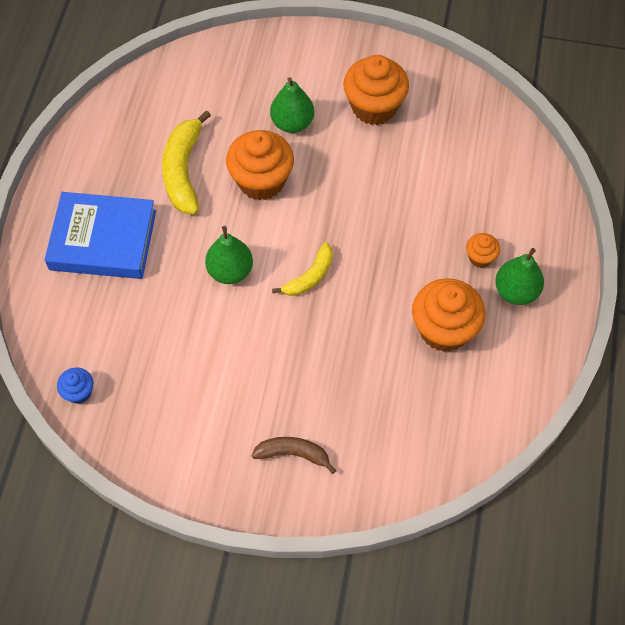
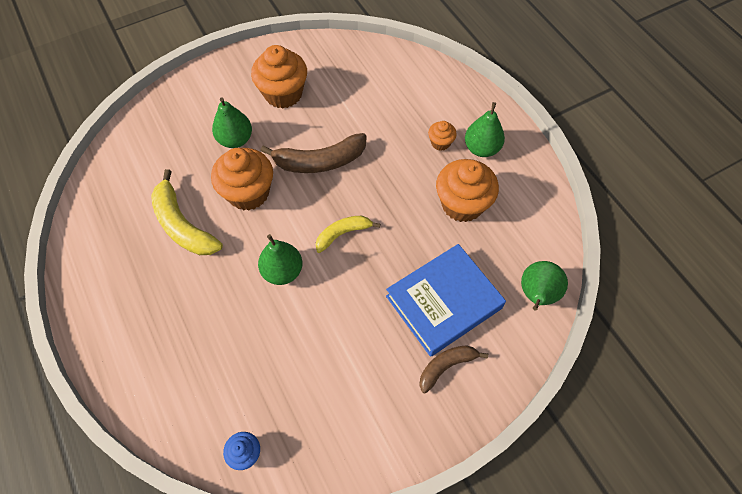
camera: 40 degrees left, 0 degrees up
blue book [45,192,156,279] -> blue book moved to [386,244,506,357]
yellow banana [272,242,333,296] -> yellow banana turned 120 degrees counterclockwise [315,216,380,253]
none -> brown banana [261,133,367,173]
none -> green pear [521,261,568,311]

